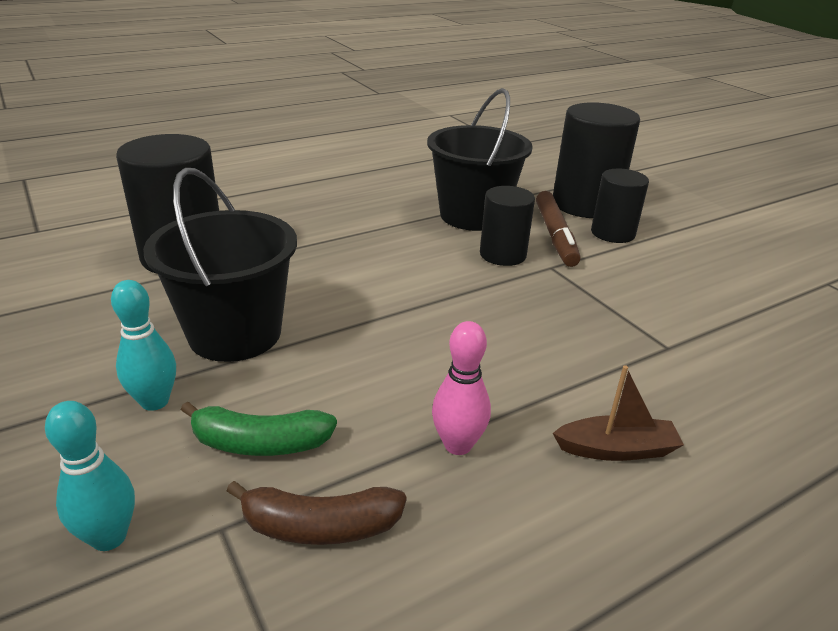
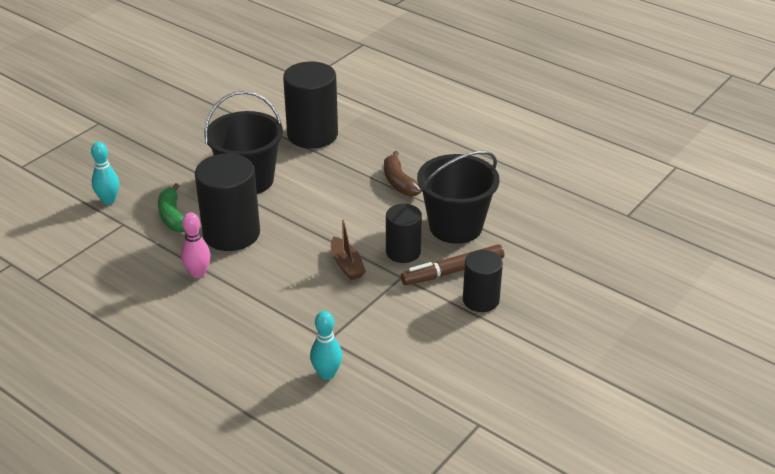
camera: 70 degrees right, 5 degrees up
turquoise bowling pin [111,280,176,411] -> turquoise bowling pin moved to [310,311,342,380]
brown banana [227,481,407,545] -> brown banana moved to [384,151,421,196]
black cylinder [553,102,640,218] -> black cylinder moved to [195,154,260,251]
brown boat [553,365,684,461] -> brown boat moved to [331,219,366,280]

